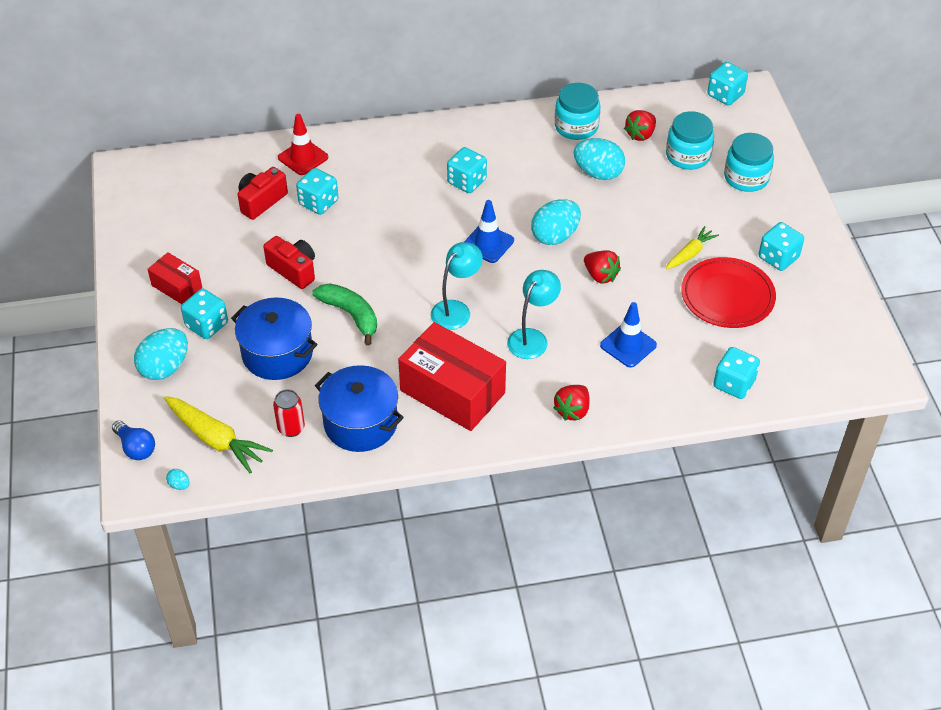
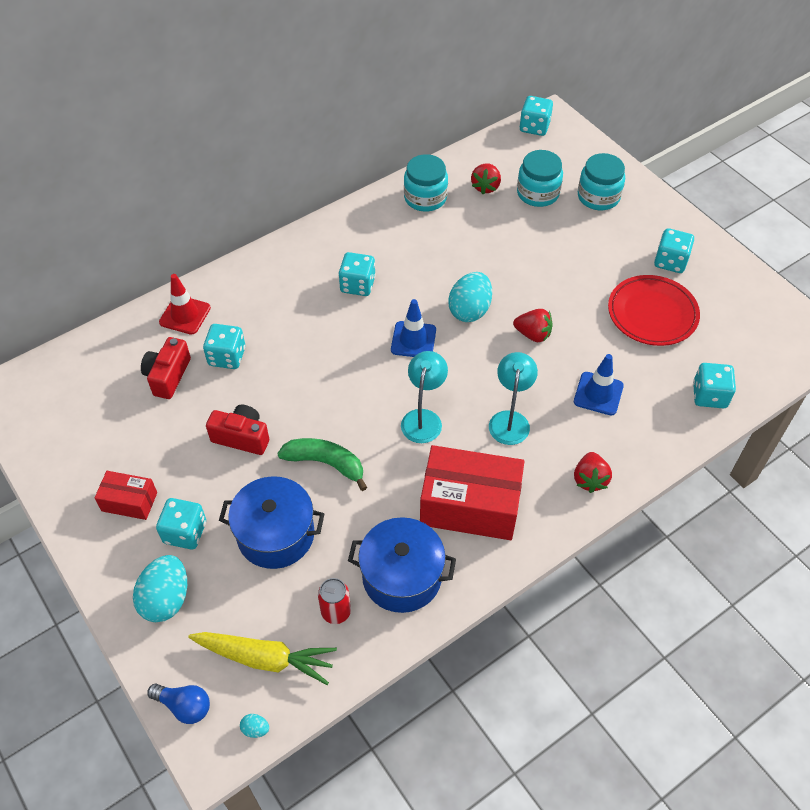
camera: 25 degrees left, 5 degrees up
turquoise egg [574,138,625,180] -> none
yellow carrot [666,226,719,269] -> none

